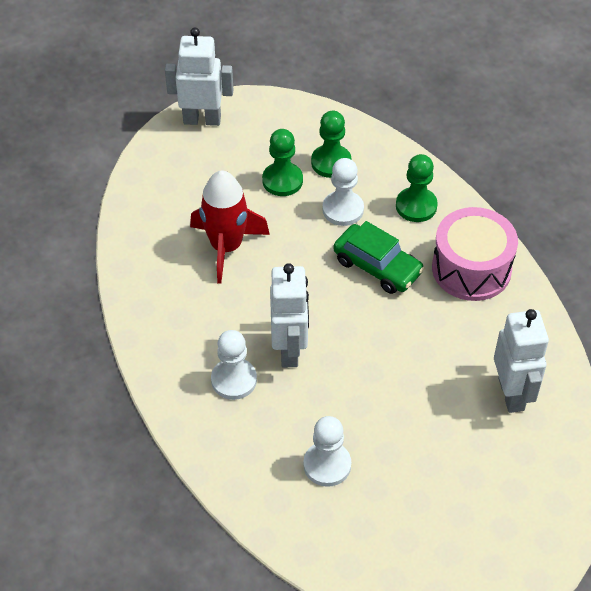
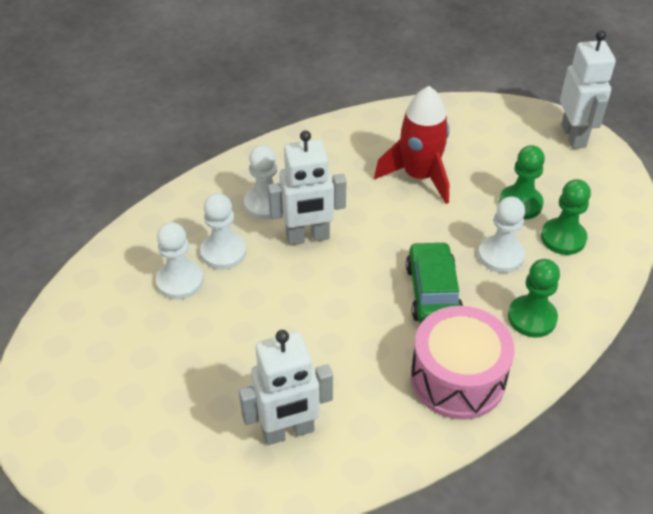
camera: 80 degrees right, 5 degrees down
green car [333,221,424,294] -> green car turned 150 degrees clockwise [406,241,463,324]
none -> white pawn [200,193,246,270]

